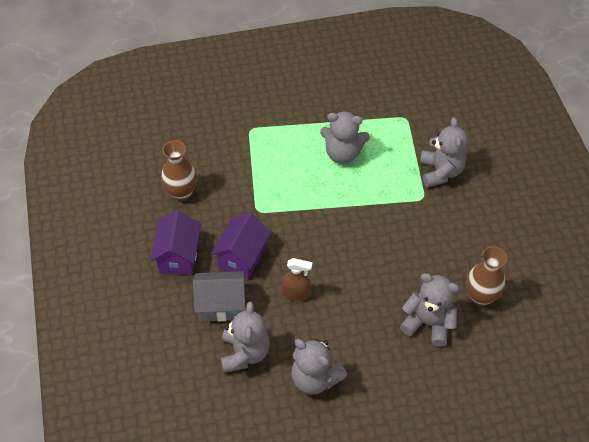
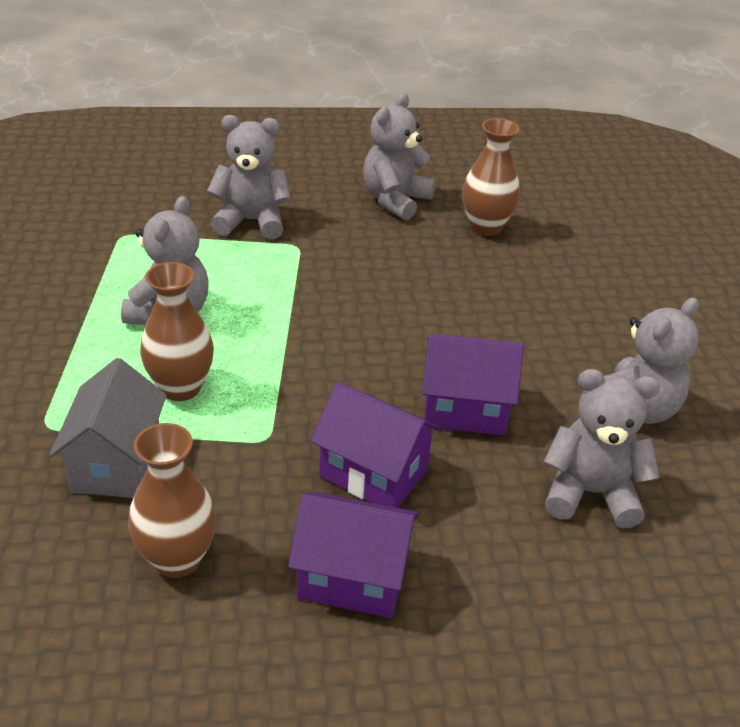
camera: 85 degrees left, 15 degrees down
grey house [193,271,246,322] -> grey house moved to [49,358,167,498]
brown spray bottle [282,258,312,301] -> purple house [422,333,524,436]
grey teddy bear [400,273,459,347] -> grey teddy bear moved to [363,93,436,220]
none -> brown vase [140,262,214,401]

